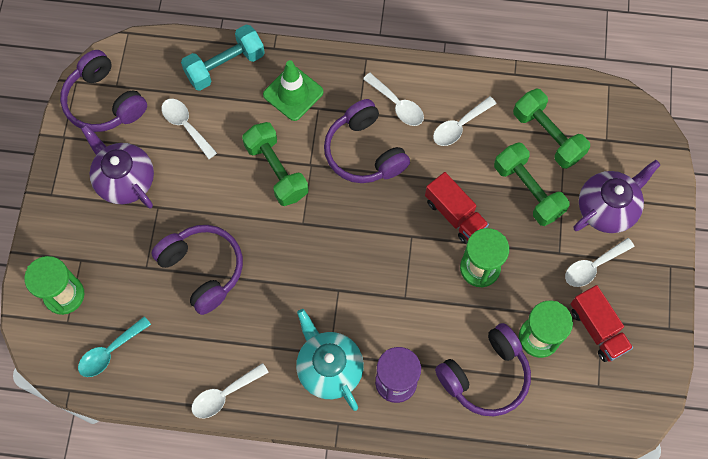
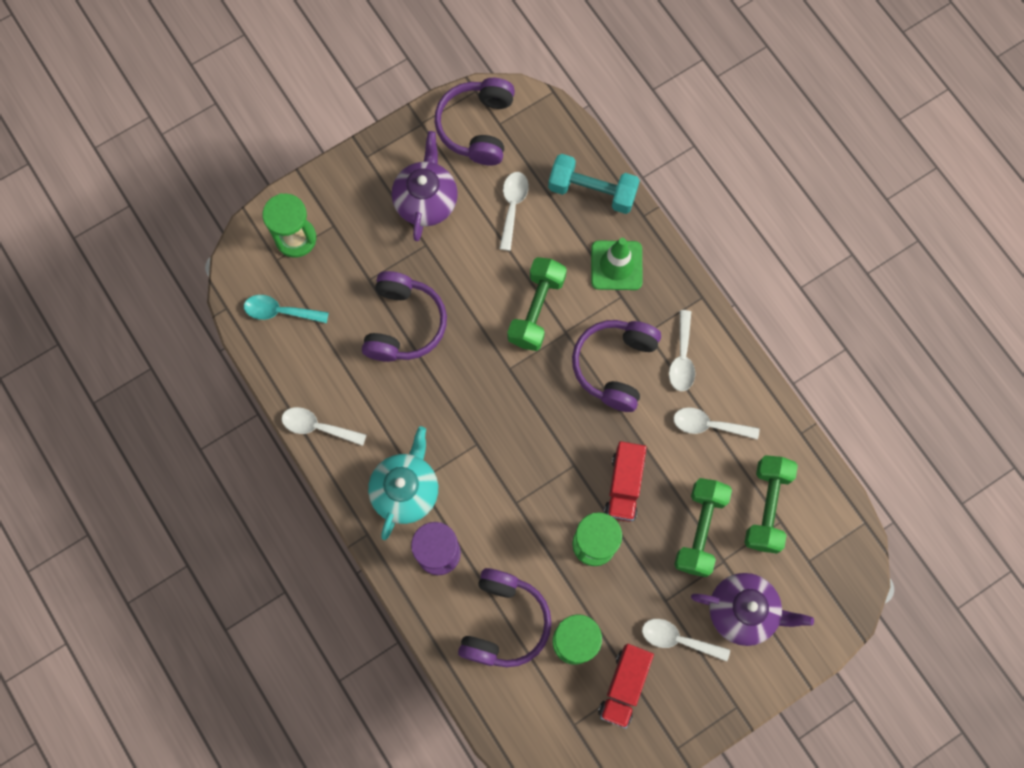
camera: 50 degrees right, 5 degrees up
purple headphones [435,323,531,416] -> purple headphones turned 90 degrees counterclockwise [458,568,551,667]

